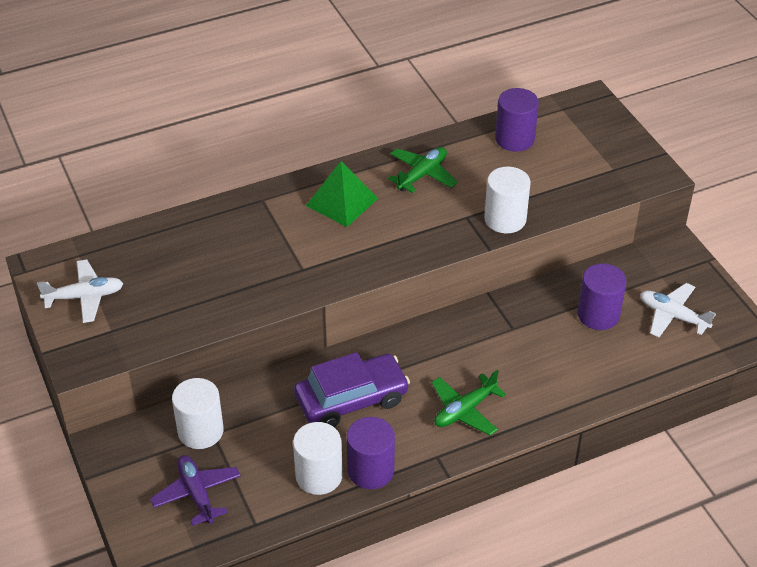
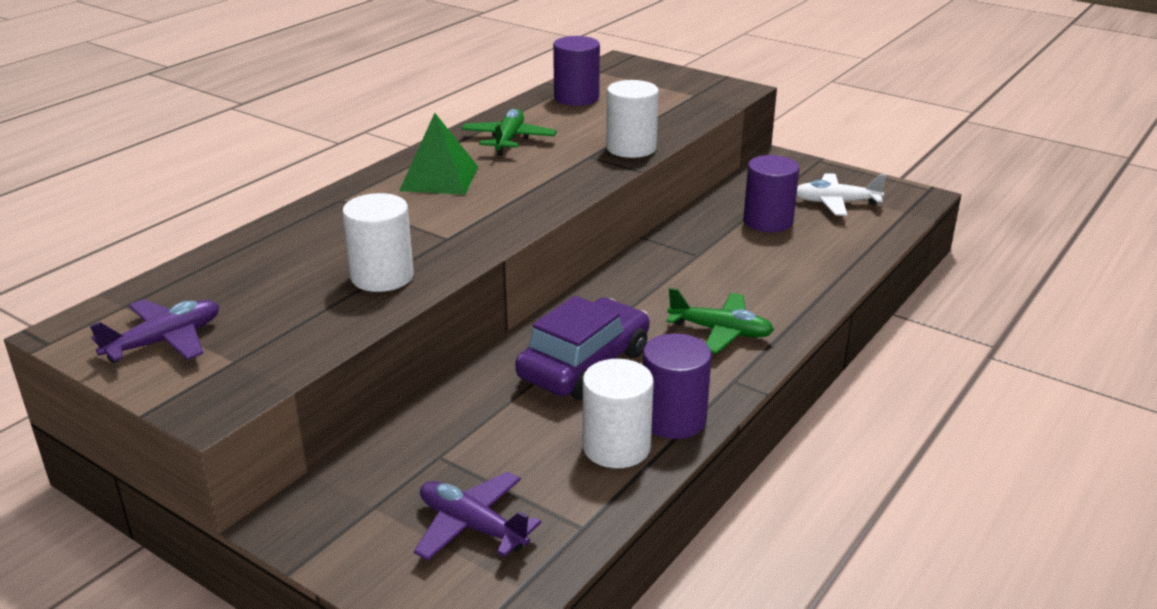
camera: 30 degrees left, 15 degrees down
white plane [37,260,123,323] -> purple plane [90,299,219,362]
white cylinder [172,378,224,449] -> white cylinder moved to [342,193,414,292]
green plane [431,370,506,436] -> green plane turned 90 degrees counterclockwise [666,288,774,354]

